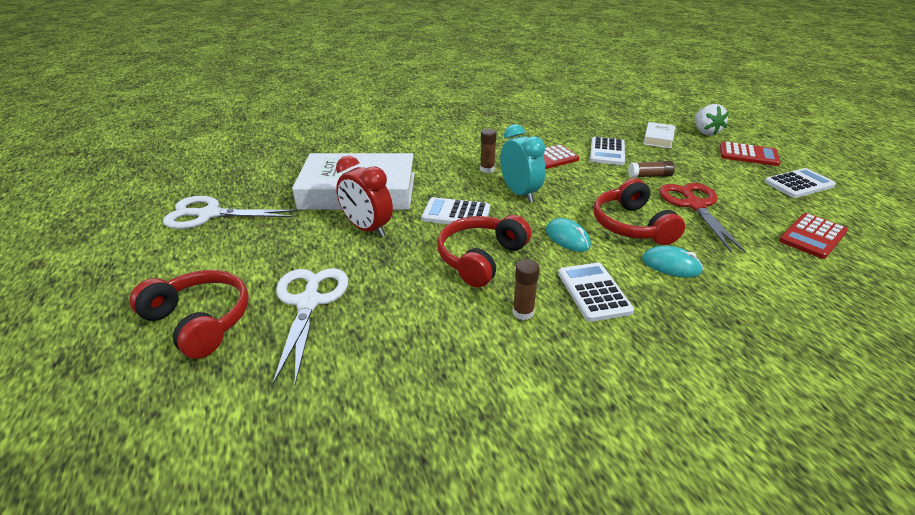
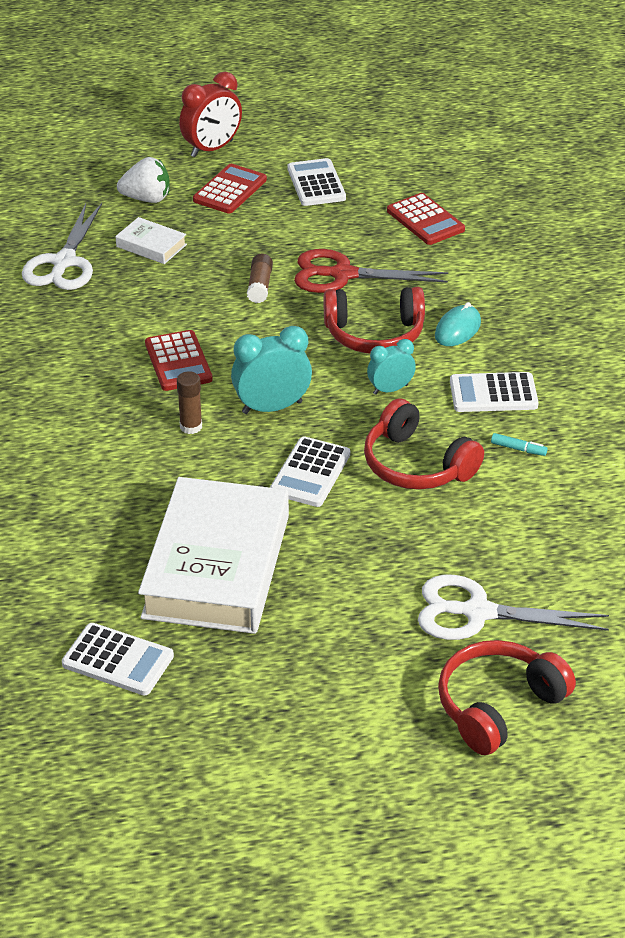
camera: 80 degrees left, 5 degrees up
white scissors [163,196,297,229] -> white scissors moved to [22,203,102,290]
red clock [336,156,393,237] -> red clock moved to [179,72,242,157]
brown glue stick [512,259,540,320] -> turquoise marker [491,433,547,456]
turquoise mouse [546,218,591,252] -> turquoise clock [367,339,416,395]
white calculator [590,137,625,165] -> white calculator moved to [62,623,174,696]

